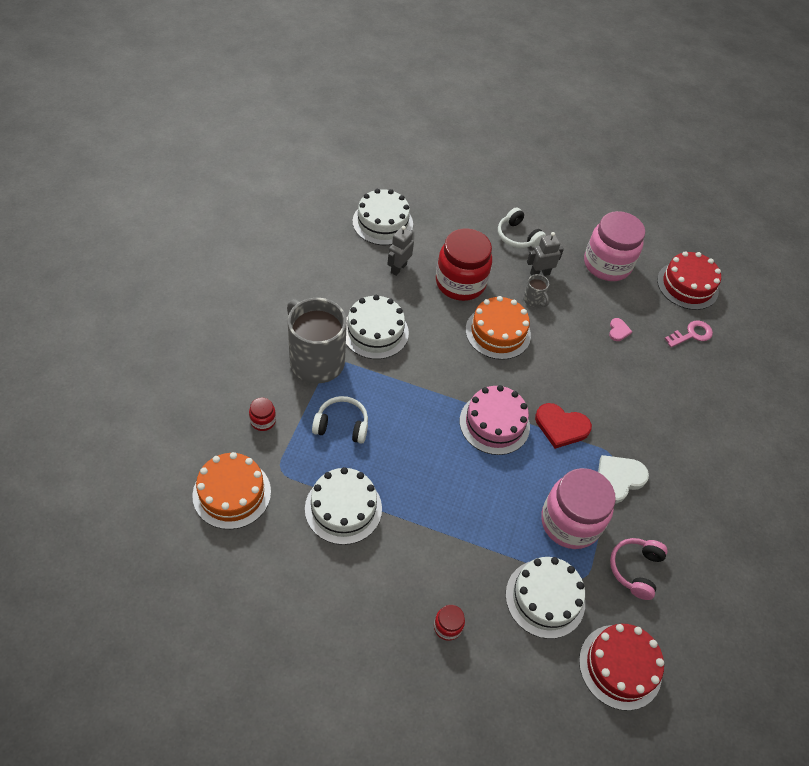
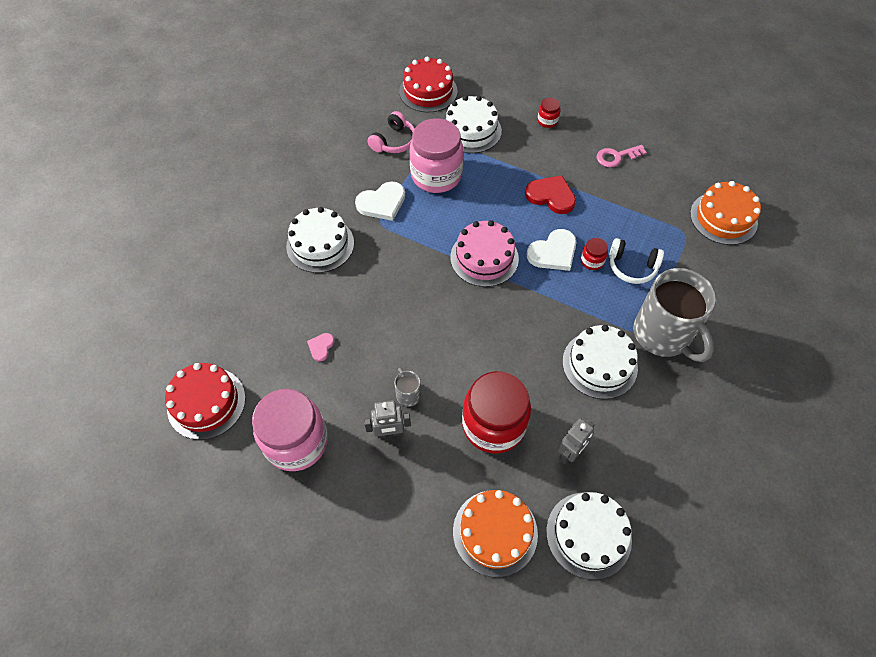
camera: 165 degrees left, 5 degrees up
red jar [249,398,276,431] -> red jar moved to [581,238,608,270]
white cake [305,467,382,545] -> white cake moved to [286,207,354,273]
orange cake [466,296,531,360] -> orange cake moved to [453,490,538,577]
white headphones [498,207,546,248] -> none
red heart [535,403,592,449] -> red heart moved to [525,175,576,214]
pink key [665,320,713,347] -> pink key moved to [597,145,647,167]
none -> white heart [527,229,577,271]

